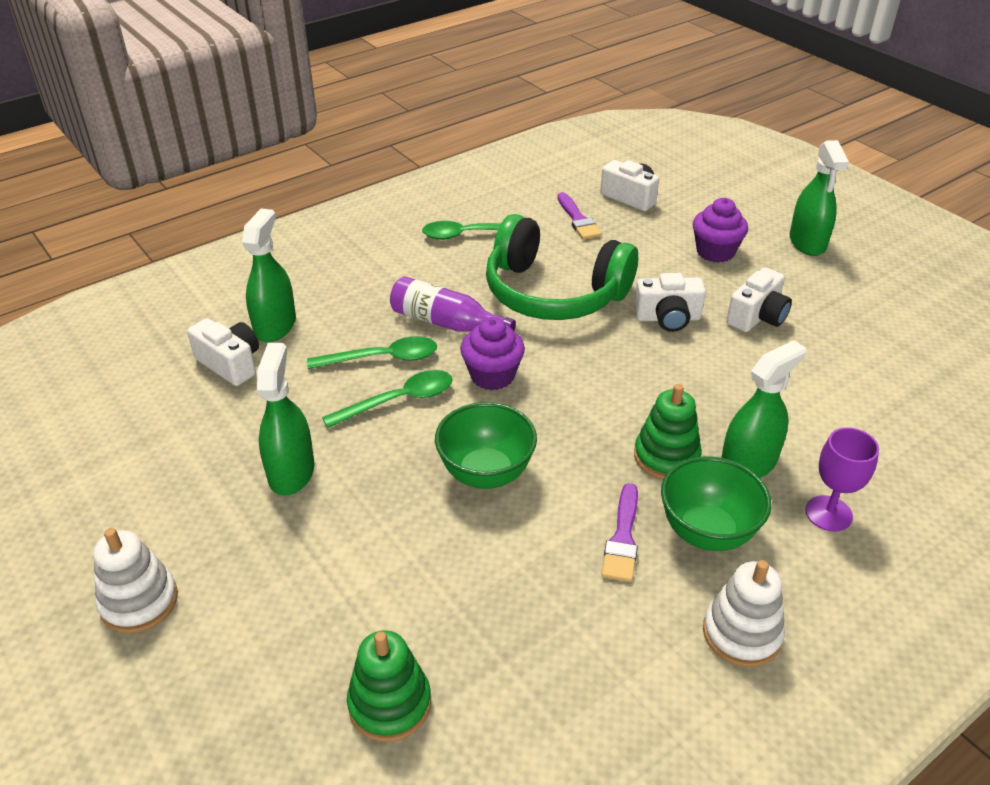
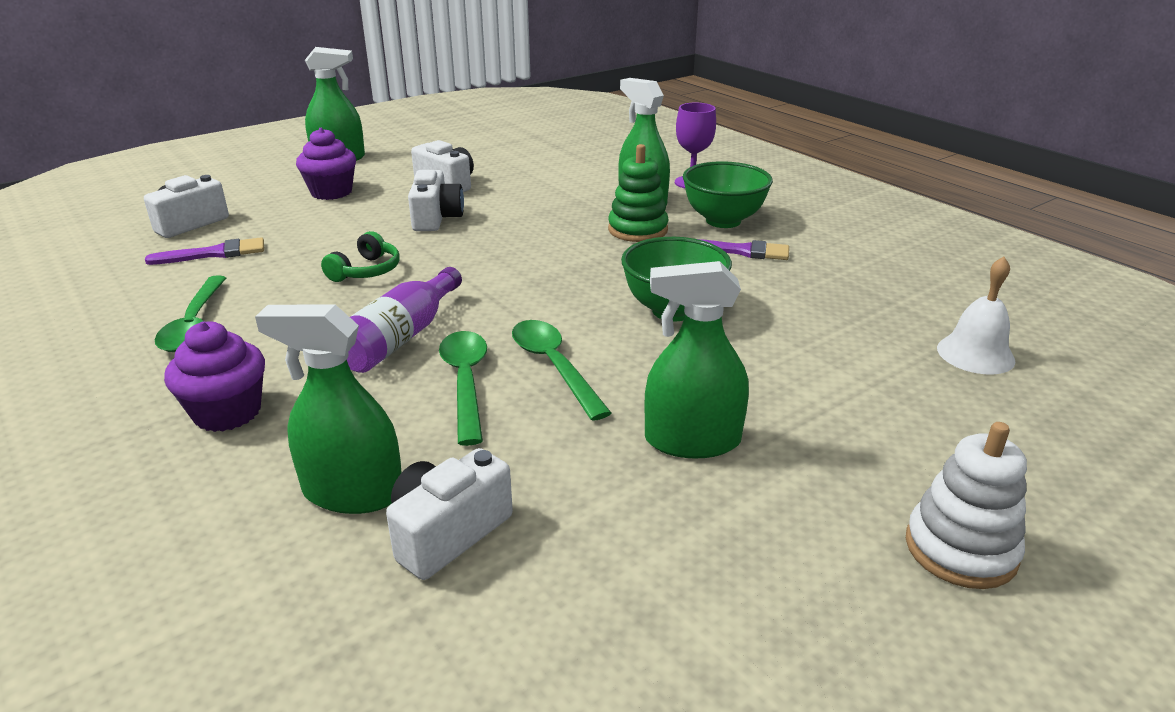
camera: 90 degrees left, 10 degrees down
green stacking toy [347,630,431,742] -> white bell [937,257,1015,375]
purple cupcake [460,317,525,390] -> purple cupcake moved to [164,321,265,432]
green headphones [486,214,638,320] -> green headphones [321,231,400,282], size x0.41
white stacking toy [703,560,785,667] -> none

